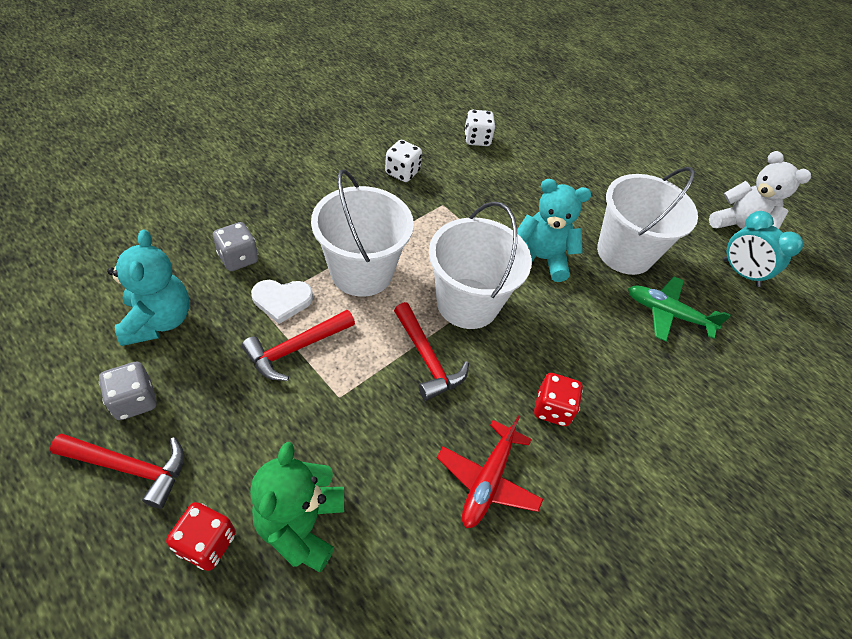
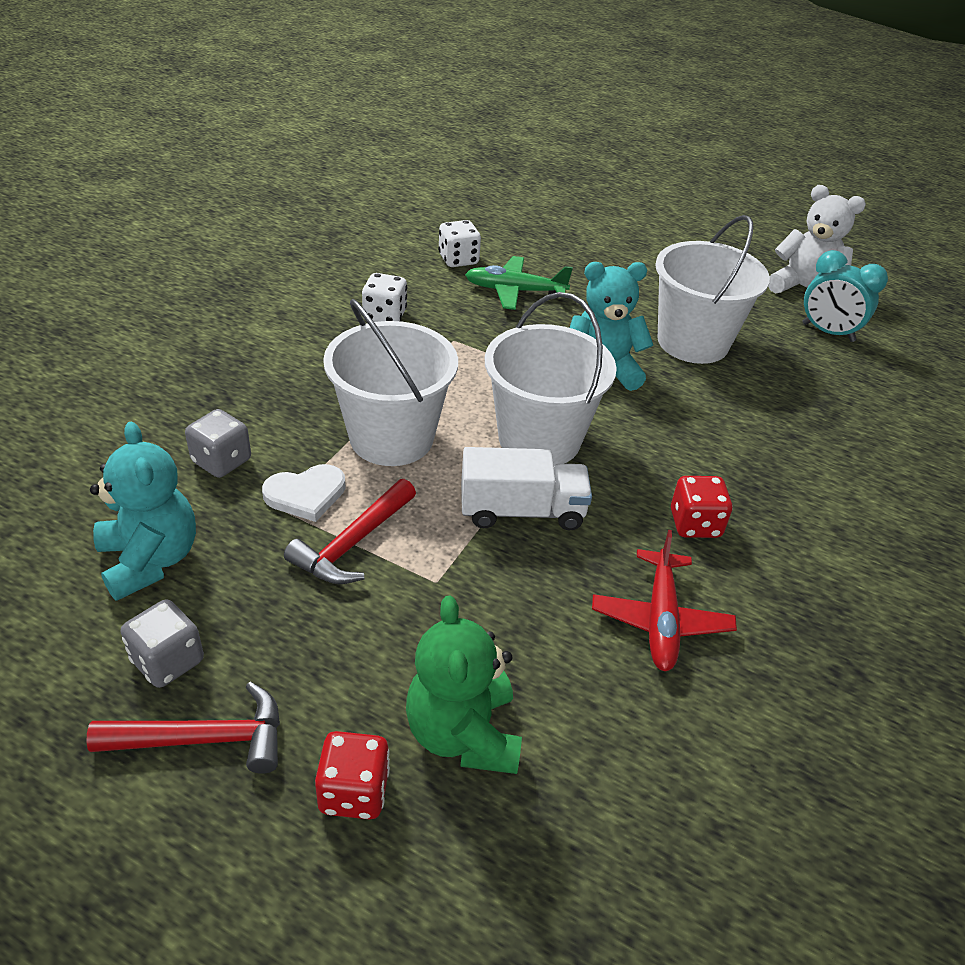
camera: 15 degrees left, 10 degrees down
red hammer [394,302,469,401] -> white truck [461,447,592,530]
green plane [628,277,731,341] -> green plane moved to [465,256,573,310]

